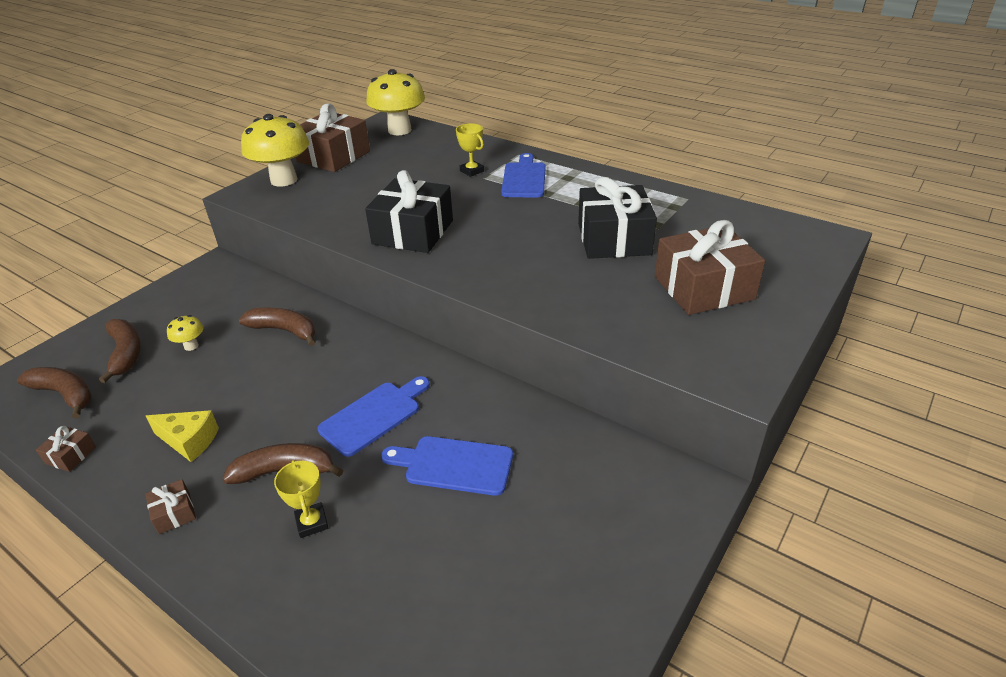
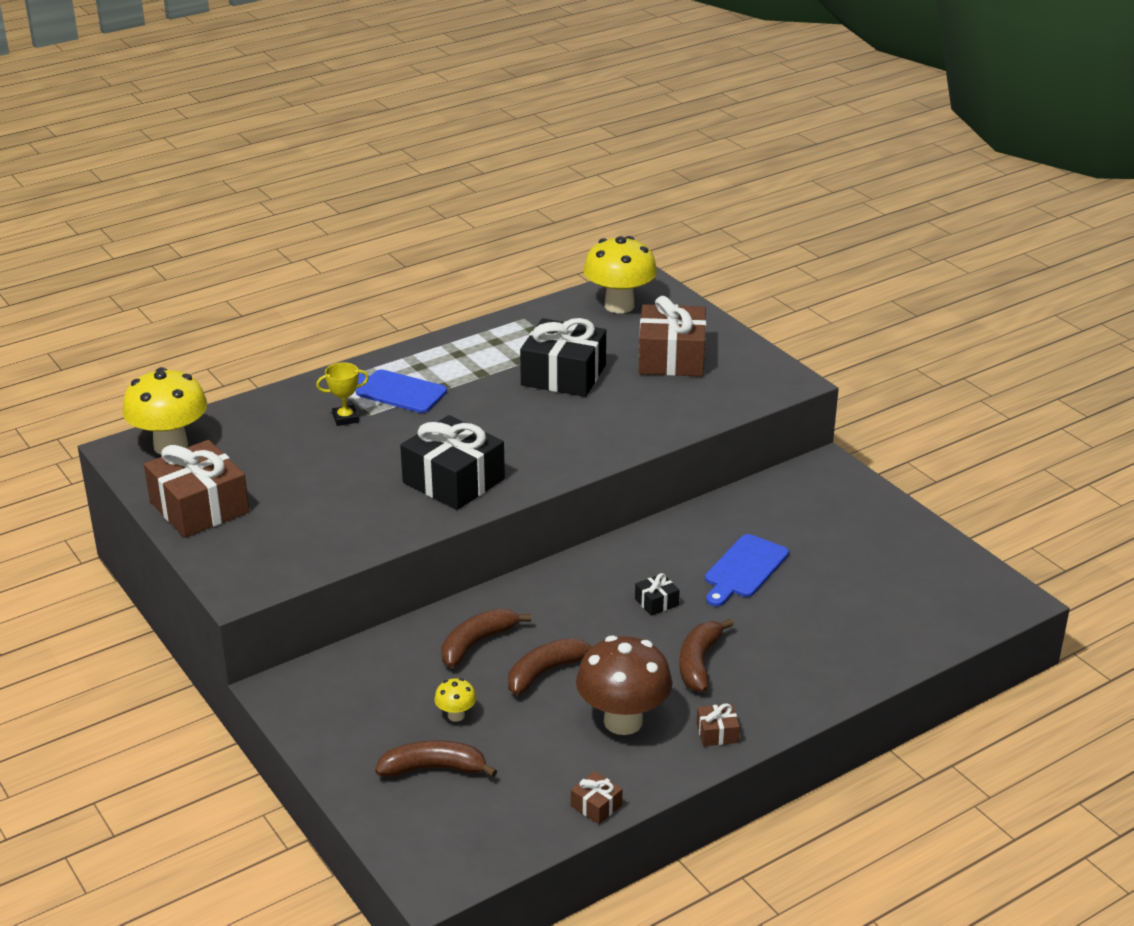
camera: 70 degrees left, 5 degrees down
brown banana [17,367,92,419] -> brown banana moved to [508,638,593,695]
yellow cheese [146,410,219,462] -> brown mushroom [576,636,673,735]
yellow mushroom [241,114,309,187] -> yellow mushroom moved to [583,236,657,313]
yellow trophy [274,460,328,538] -> none
blue cutting board [317,376,430,457] -> black gift [635,573,680,616]

